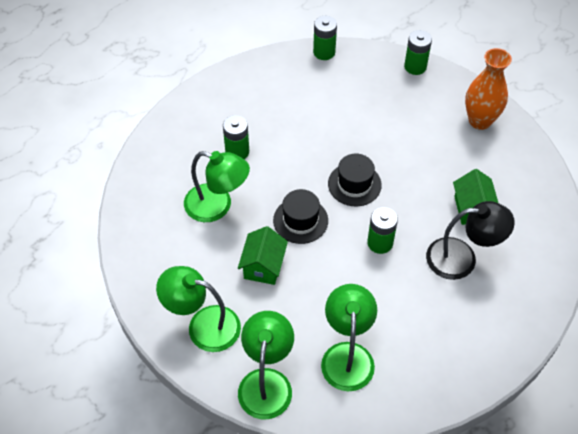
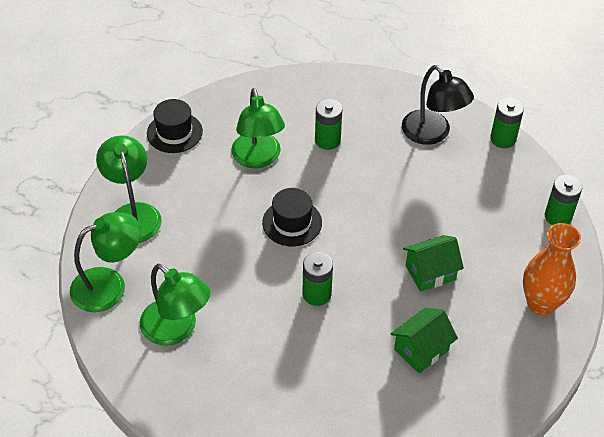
camera: 55 degrees right, 5 degrees down
green house [238,226,288,285] -> green house moved to [403,235,464,292]
green lamp [321,284,377,391] -> green lamp turned 75 degrees clockwise [139,264,210,346]
black hat [328,154,382,206] -> black hat moved to [147,99,203,153]
black lamp [426,201,515,280] -> black lamp moved to [402,65,474,145]

